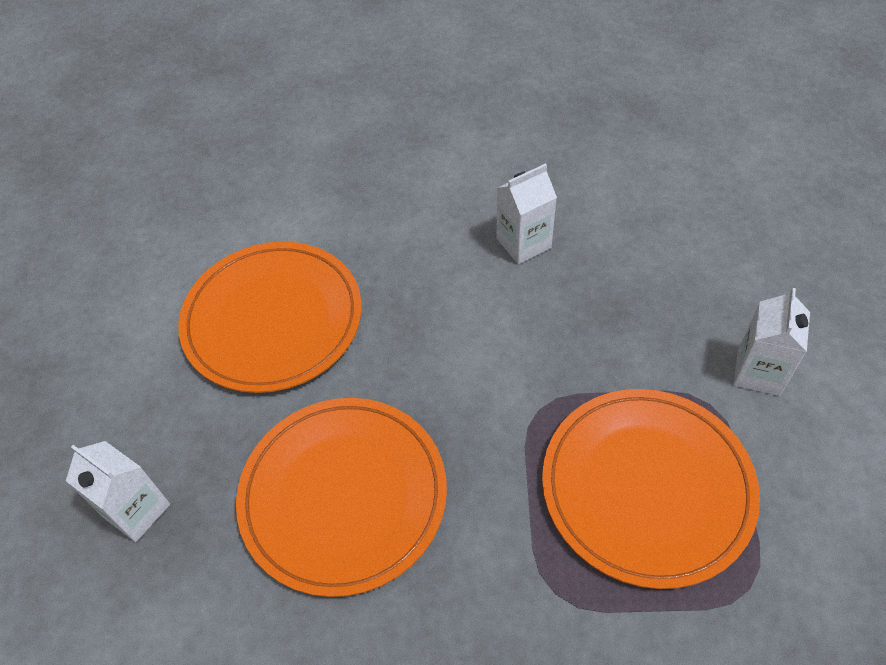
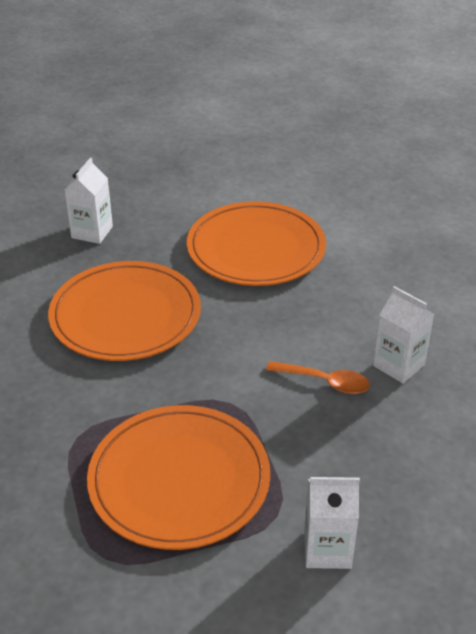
camera: 70 degrees right, 15 degrees down
none -> orange spoon [266,361,370,394]

